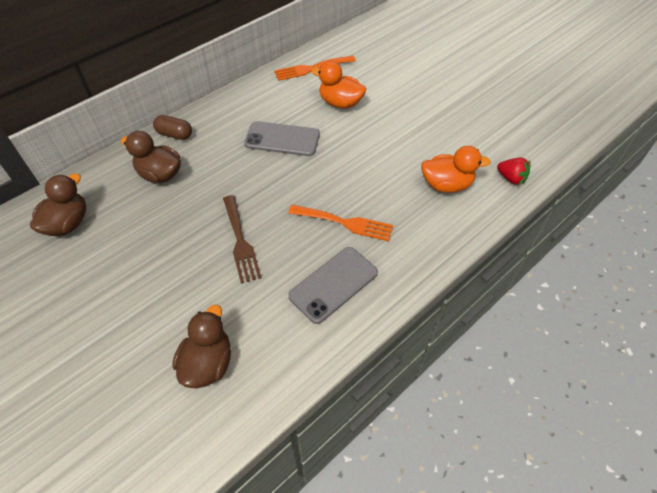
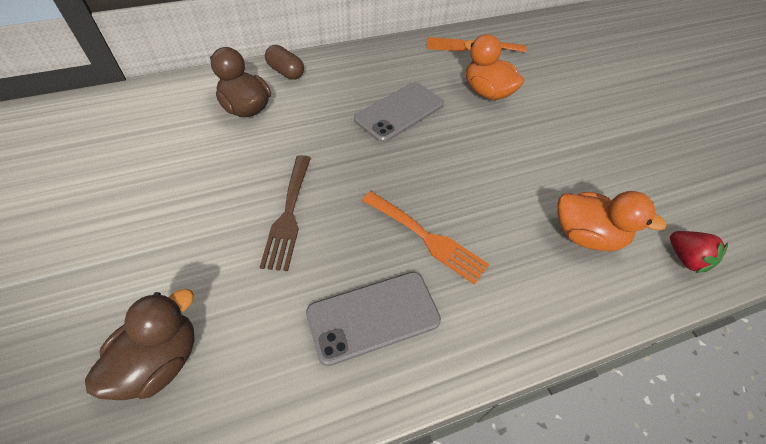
camera: 20 degrees right, 0 degrees up
brown duck [30,174,86,236] -> none
grey phone [244,121,320,156] -> grey phone turned 75 degrees counterclockwise [354,82,444,143]

